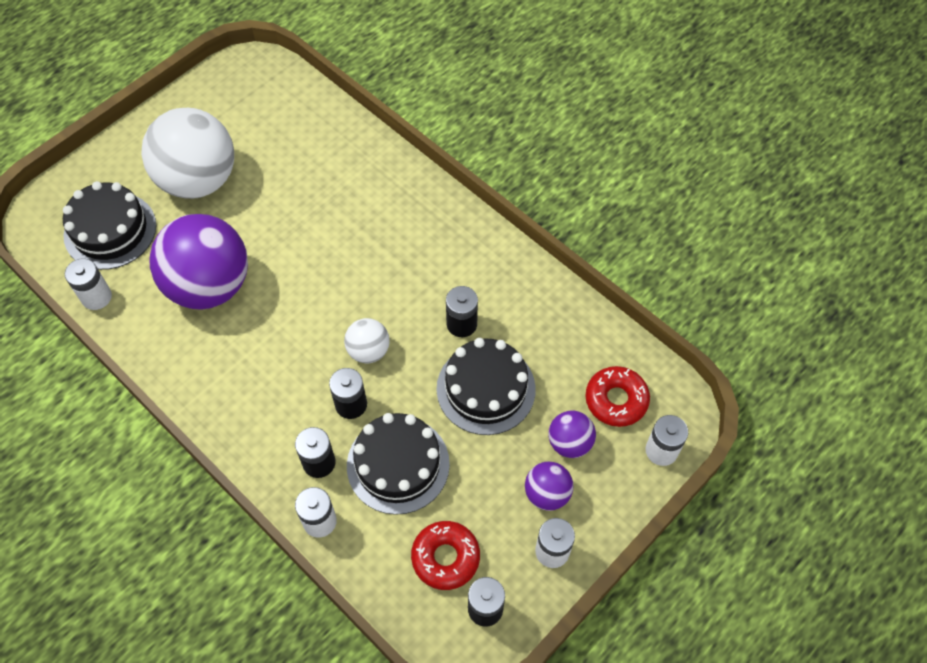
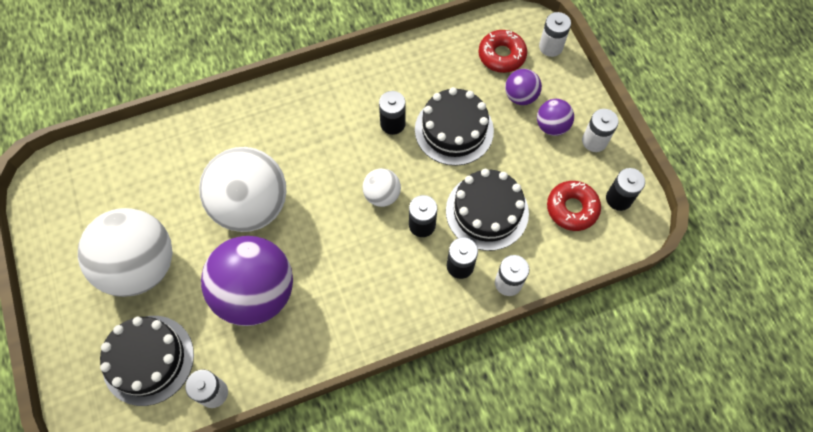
camera: 65 degrees left, 5 degrees up
none -> white ball [199,147,287,232]

